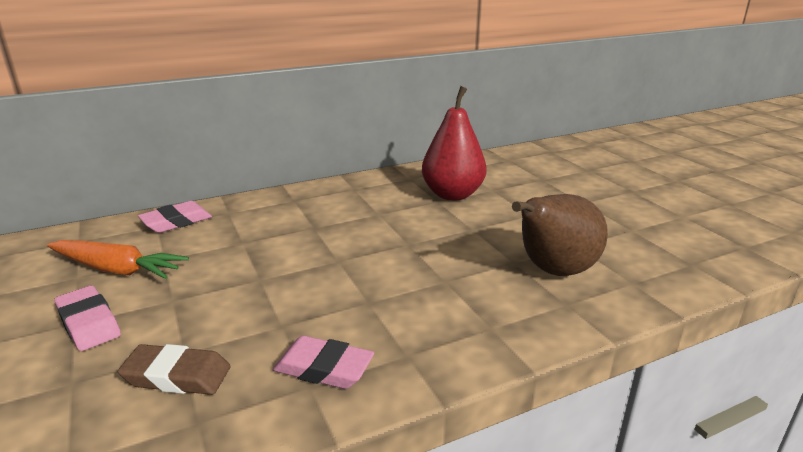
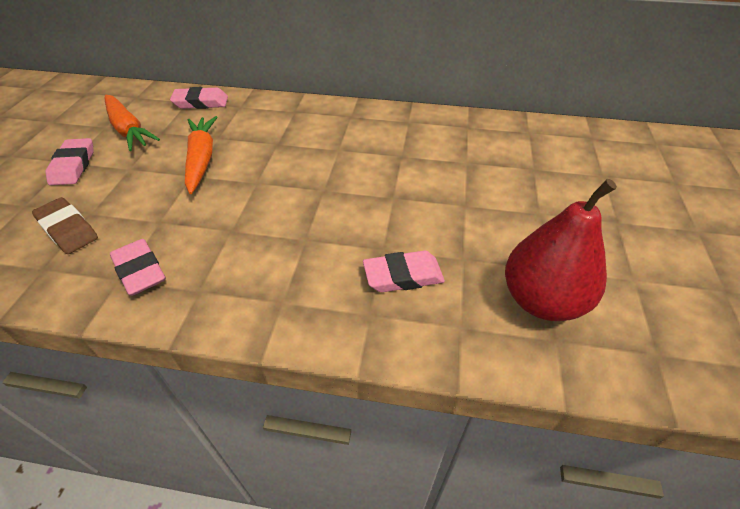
camera: 35 degrees right, 20 degrees up
red pear [422,86,487,201] -> red pear moved to [505,179,617,321]
brown pear [512,194,608,276] -> pink eraser [363,251,445,292]
none -> orange carrot [185,116,217,194]

